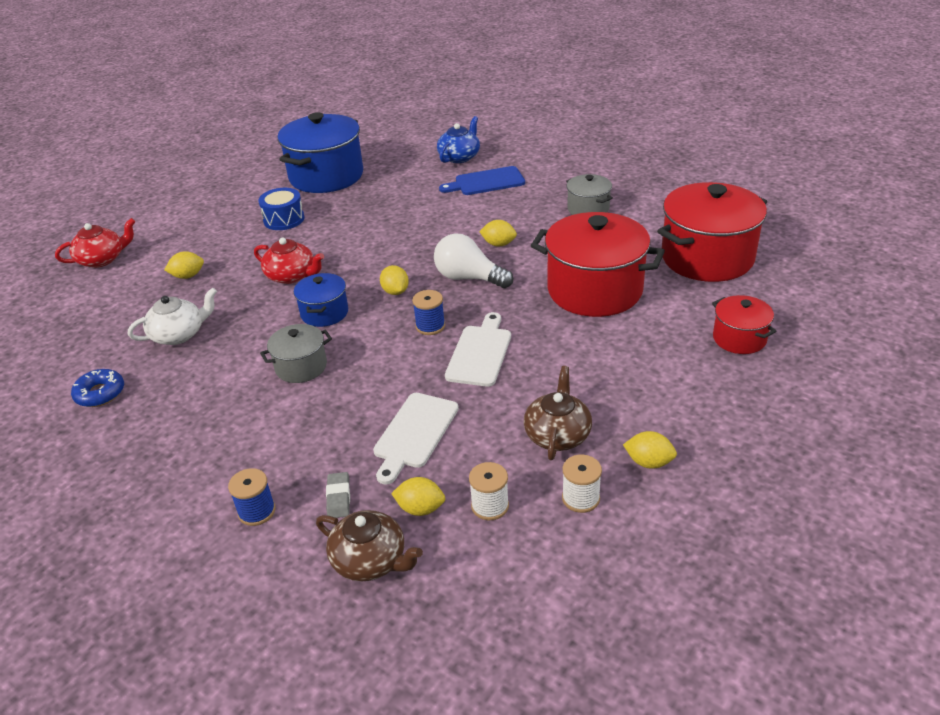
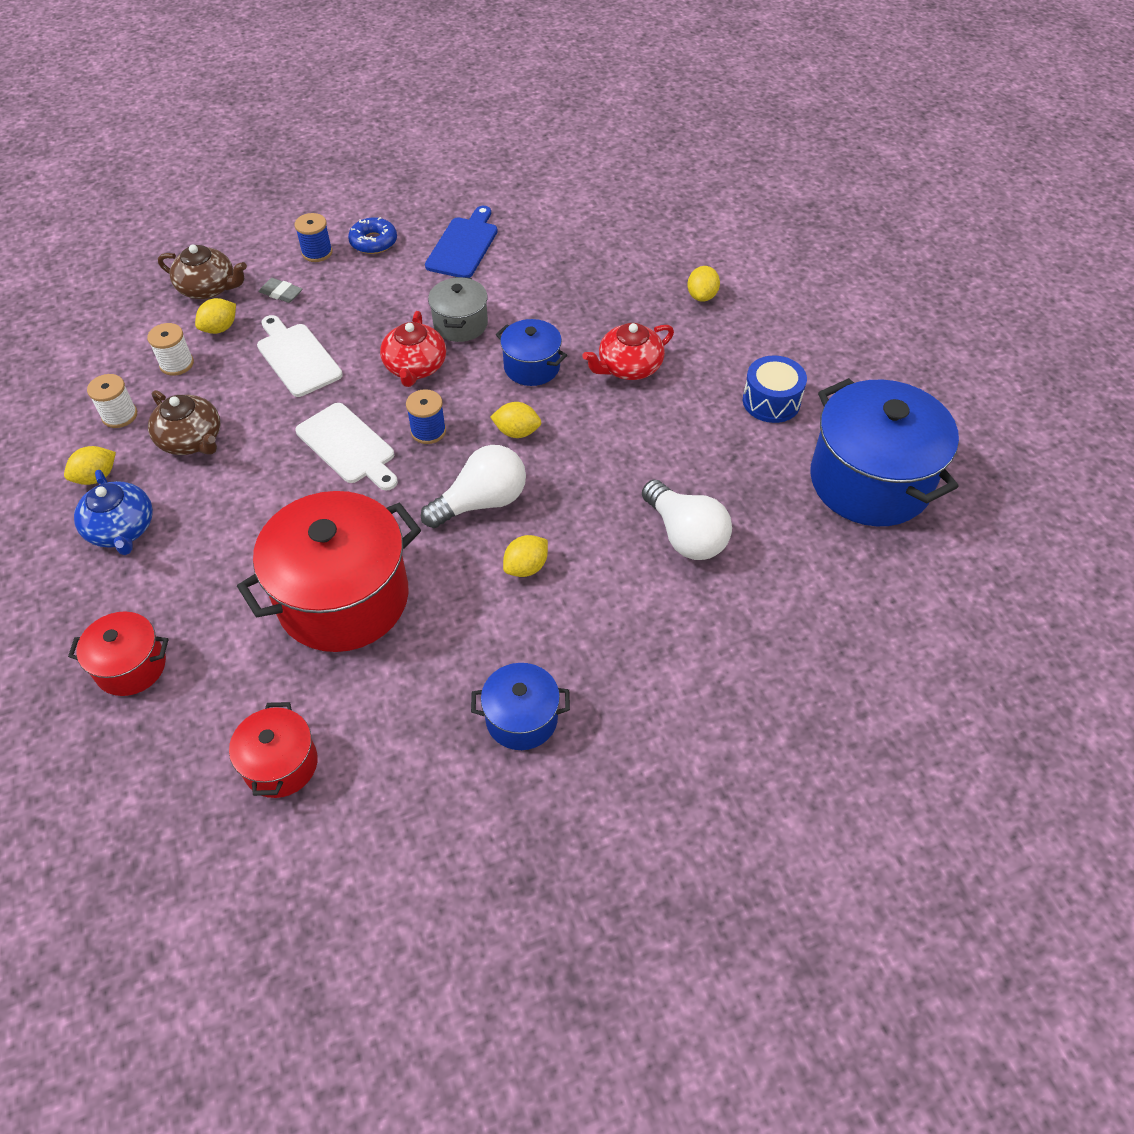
camera: 120 degrees right, 15 degrees up
red teapot [55,218,136,268] -> red teapot moved to [380,311,446,387]
blue donut [71,369,124,407] -> blue donut moved to [348,217,397,254]
white teapot [128,288,217,345] -> none
brown teapot [316,510,423,581] -> brown teapot turned 135 degrees counterclockwise [158,244,247,299]
blue teapot [437,116,480,163] -> blue teapot moved to [74,470,153,555]
blue cutting board [439,166,525,195] -> blue cutting board moved to [425,206,498,278]
grey pot [566,174,613,215] -> blue pot [471,663,570,750]
red pot [657,182,767,282] -> red pot [229,702,318,798], size x0.51
none -> white light bulb [642,480,732,560]

